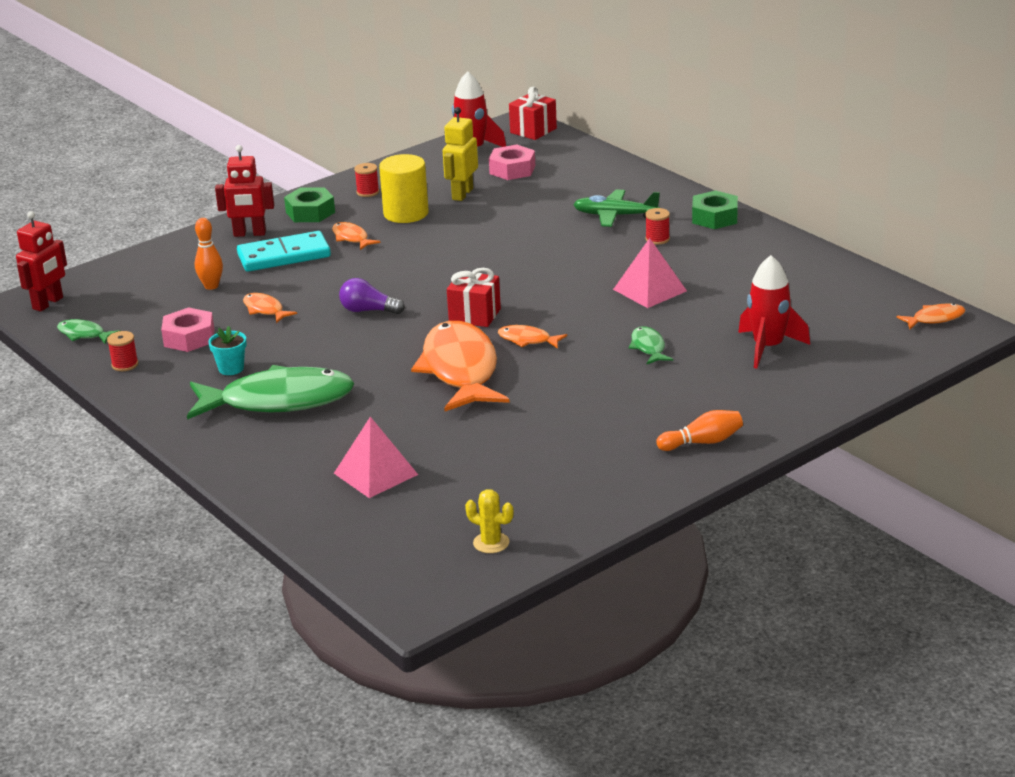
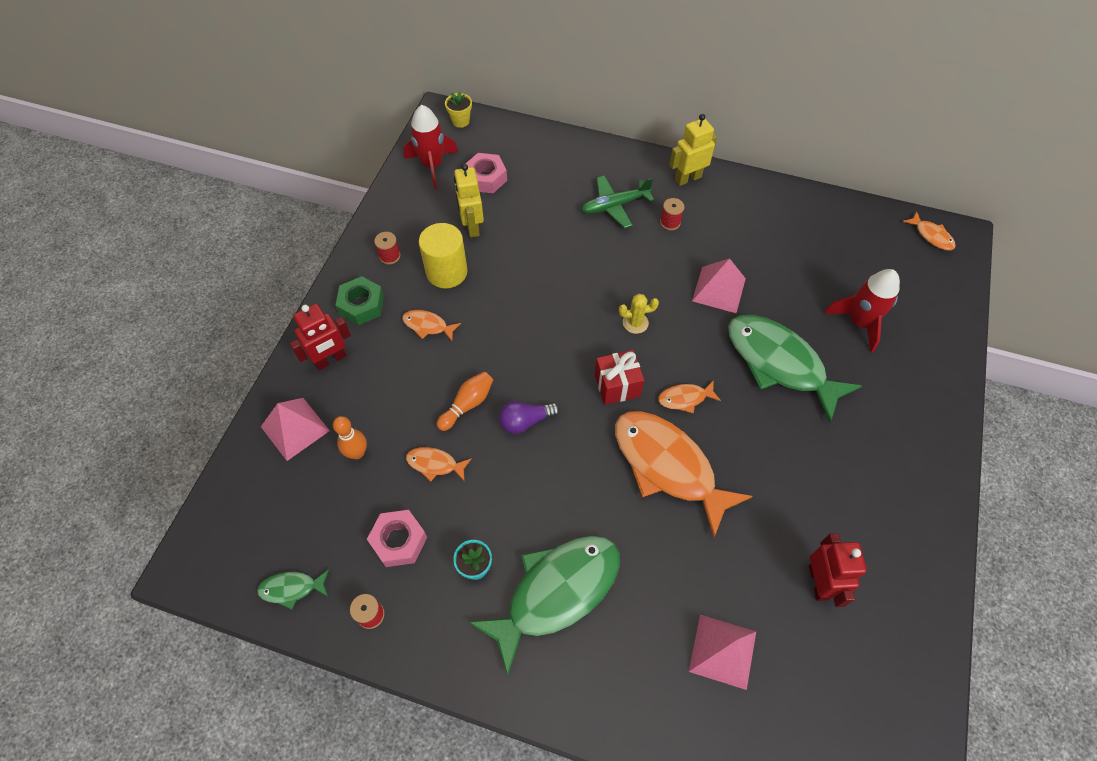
camera: 35 degrees left, 30 degrees up
red robot [16,211,67,311] -> red robot moved to [809,533,867,607]
turquoise domino [237,231,331,272] -> none
yellow cactus [465,489,513,553] -> yellow cactus moved to [619,294,659,334]
red gift [509,86,557,140] -> yellow flower pot [445,91,472,128]
green fish [629,326,673,364] -> green fish [728,315,862,423], size x2.30
orange bowling pin [656,410,743,451] -> orange bowling pin moved to [437,372,493,431]
green nut [692,190,738,229] -> yellow robot [669,114,717,186]
orange fish [896,303,965,329] -> orange fish turned 105 degrees clockwise [903,211,956,250]
none -> pink pyramid [261,398,330,461]

